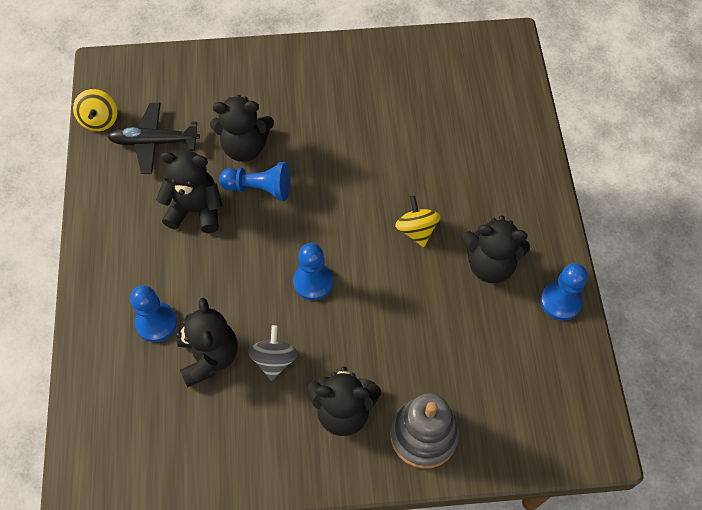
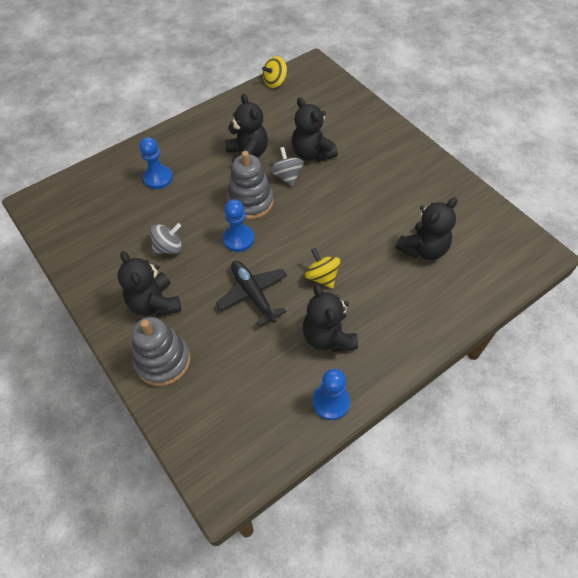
camera: 60 degrees right, 5 degrees down
black plane [107,103,200,174] -> black plane moved to [216,261,287,327]
black teddy bear [176,298,238,387] -> black teddy bear moved to [395,198,457,260]
blue pawn [219,162,290,201] -> grey spinning top [271,147,304,187]
yellow spinning top [395,195,441,247] -> yellow spinning top turned 75 degrees counterclockwise [305,248,340,288]
none -> grey stacking toy [226,151,274,220]

